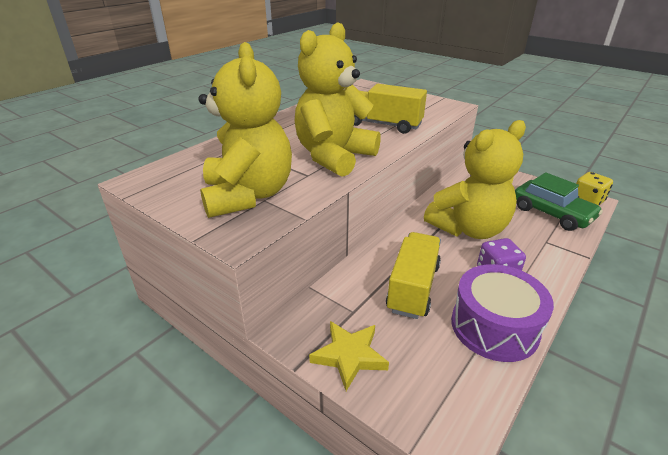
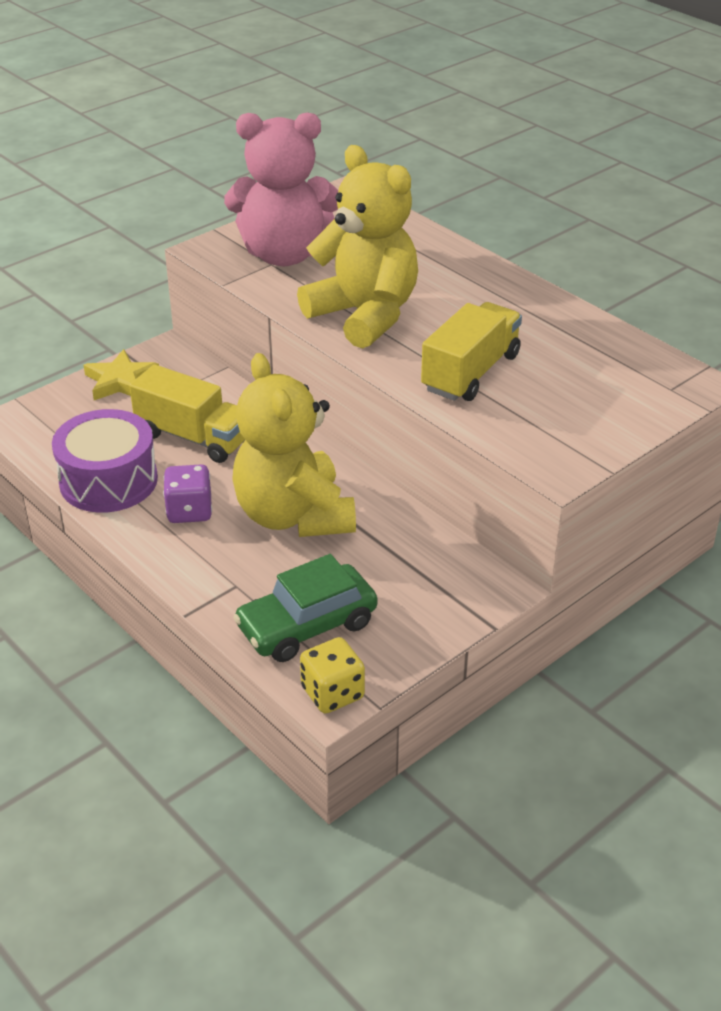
camera: 100 degrees right, 5 degrees up
yellow teddy bear [199,42,292,218] -> pink teddy bear [224,113,338,266]

